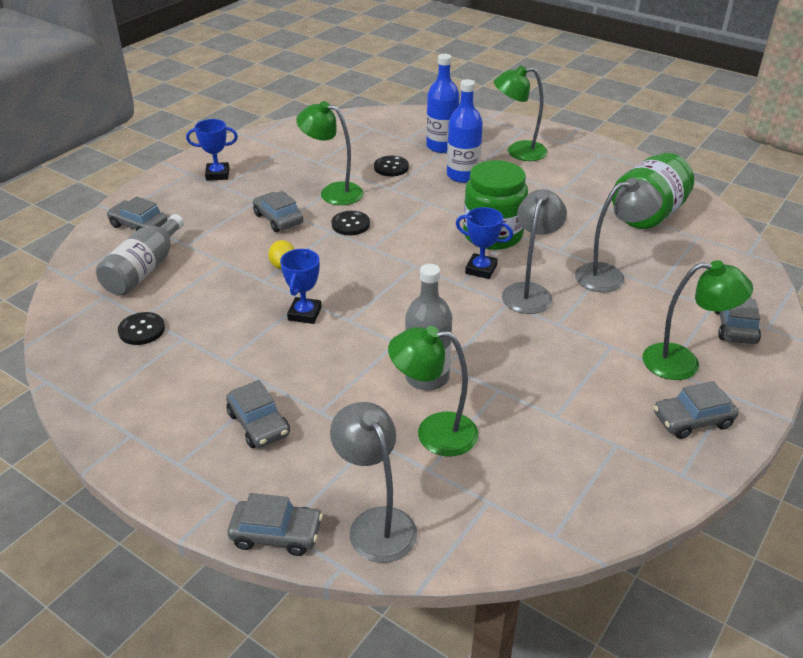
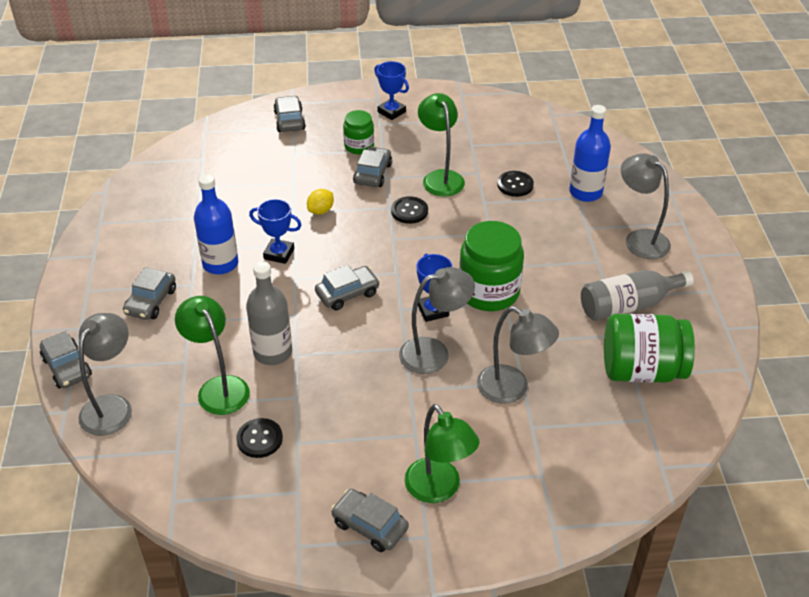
camera: 50 degrees right, 5 degrees up
grey bottle [96,214,184,296] -> grey bottle moved to [581,270,694,321]
black button [118,312,165,345] -> black button moved to [236,418,283,458]
blue trophy [280,249,322,324] -> blue trophy turned 45 degrees clockwise [249,199,302,264]
blue bottle [447,79,483,183] -> blue bottle moved to [194,174,238,274]
green lamp [494,65,548,161] -> grey lamp [621,153,671,259]
grey car [715,297,761,344] -> grey car moved to [315,265,380,310]
none -> green jar [343,110,374,154]

